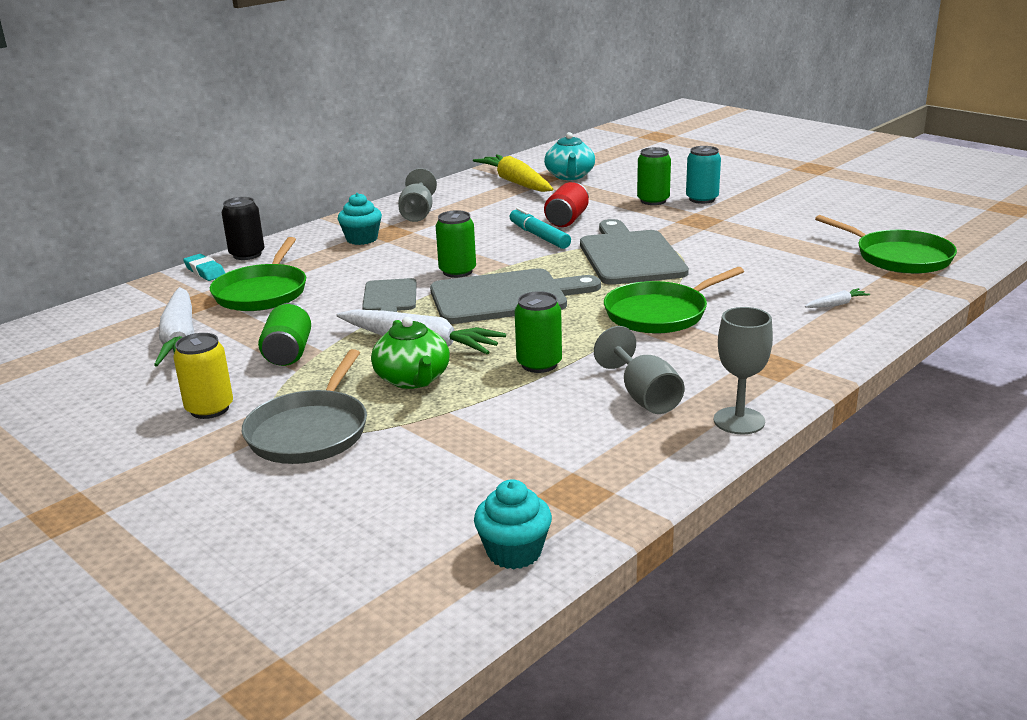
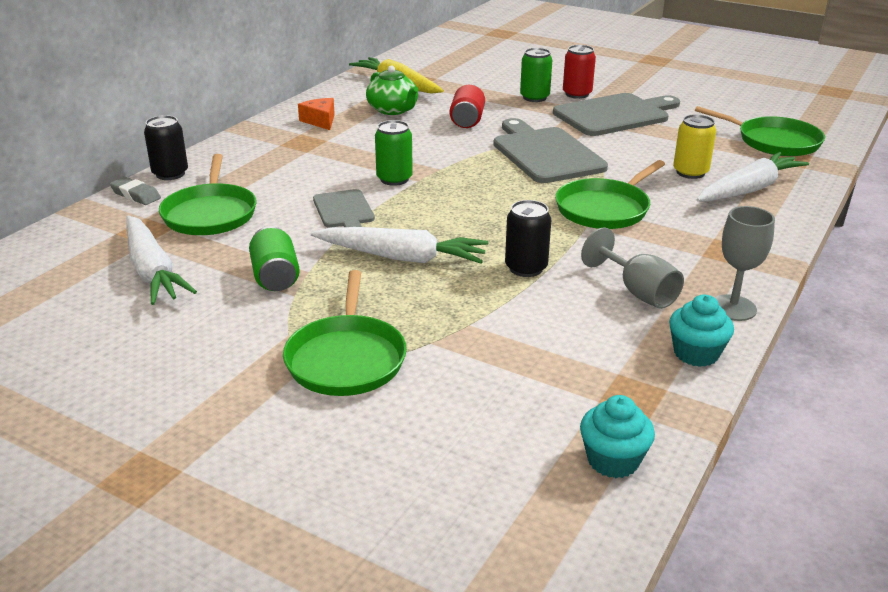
camera: 15 degrees left, 5 degrees up
yellow can [173,333,233,419] -> yellow can moved to [673,114,716,179]
turquoise eraser [183,254,225,281] -> grey eraser [110,177,161,205]
grey pan [242,349,367,464] -> green pan [283,270,407,396]
turquoise cupcake [338,193,382,245] -> turquoise cupcake moved to [669,295,734,367]
green teapot [371,317,450,389] -> green teapot moved to [366,65,419,115]
grey goblet [398,168,437,222] -> orange cheese [298,98,335,130]
grey cutting board [430,268,601,324] -> grey cutting board moved to [553,93,680,136]
turquoise marker [510,207,571,249] -> none
green can [515,291,562,373] -> black can [505,200,551,277]
turquoise teapot [544,132,595,180] -> none
turquoise can [686,146,721,204] -> red can [563,45,596,99]
white carrot [805,288,870,308] -> white carrot [696,152,809,201], size x2.38

